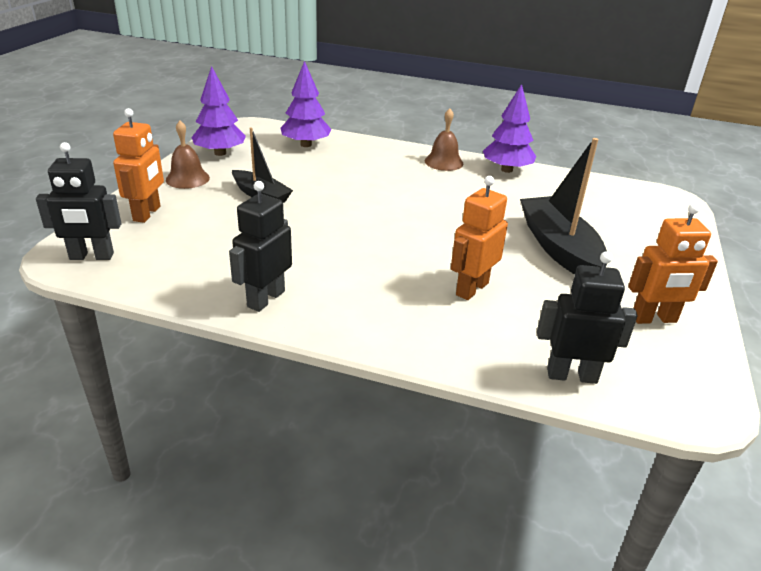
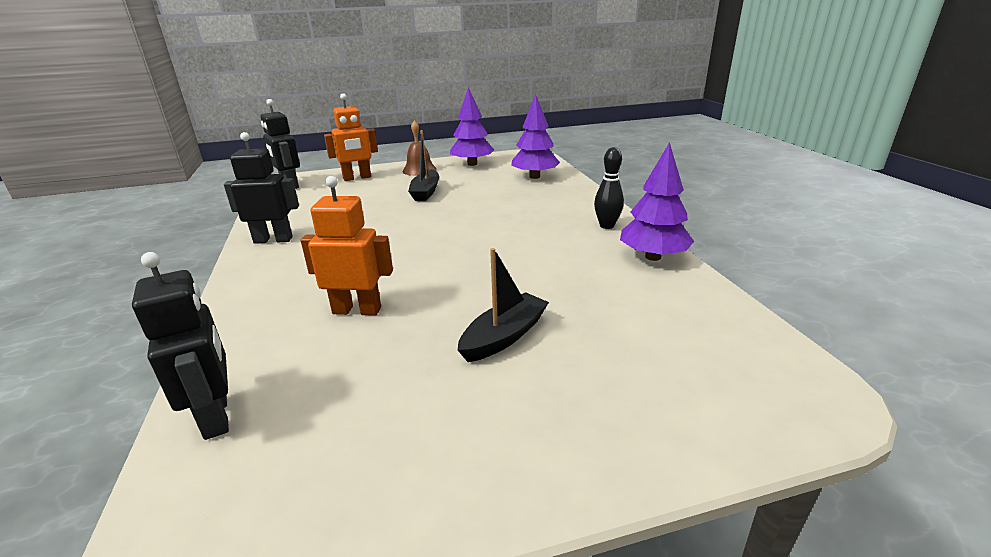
camera: 60 degrees right, 5 degrees down
brown bell [425,108,463,171] -> black bowling pin [594,147,624,229]
black boat [520,138,607,275] -> black boat [458,248,549,362], size x0.62
orange robot [628,204,718,324] -> none

